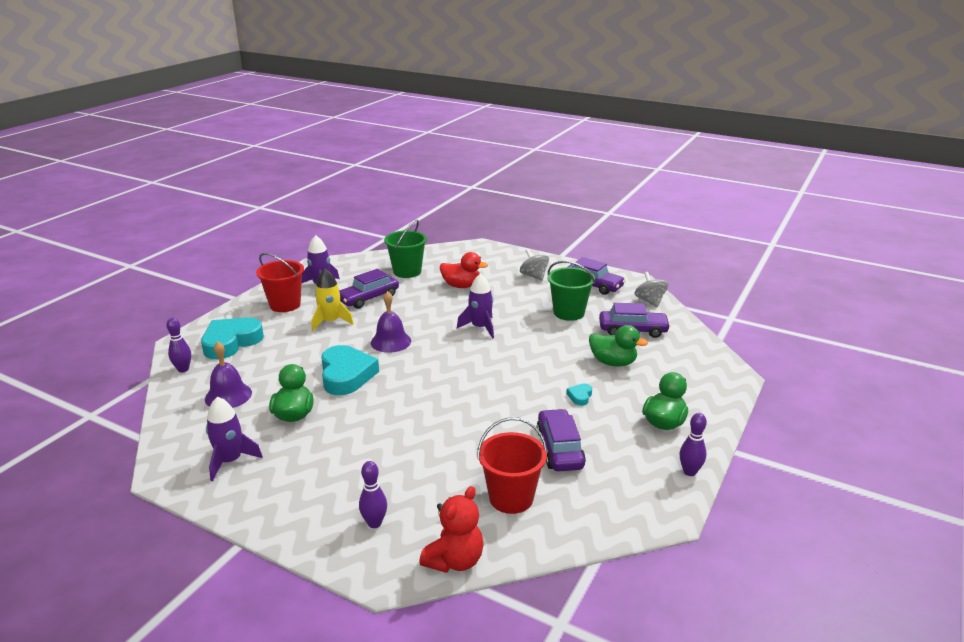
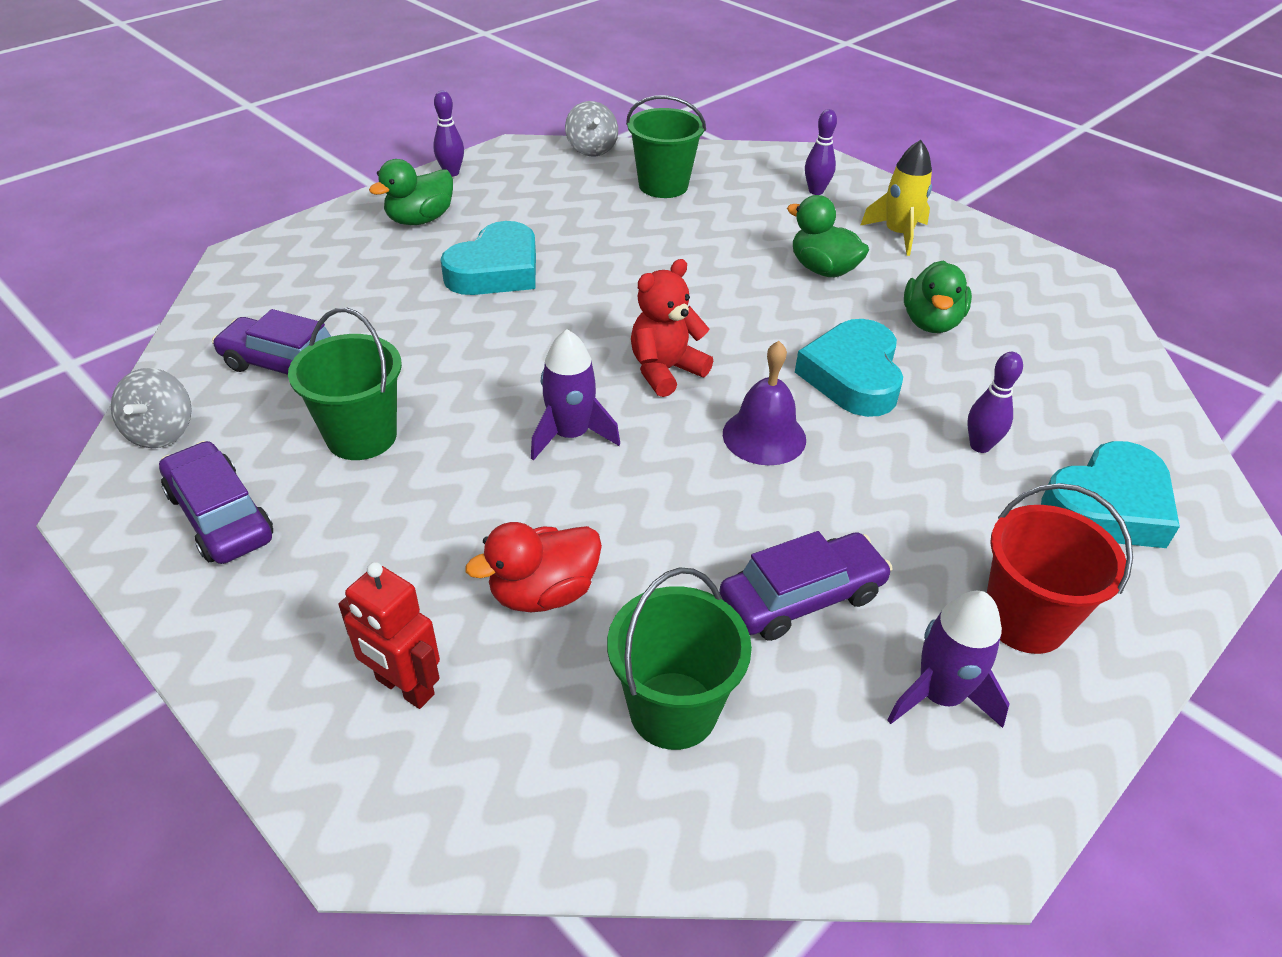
camera: 165 degrees left, 15 degrees up
purple bowling pin [166,318,191,373] -> purple bowling pin moved to [967,352,1023,453]
purple bell [205,341,252,408] -> none
purple rocket [206,397,263,481] -> none
yellow rocket [312,269,354,331] -> yellow rocket moved to [860,140,932,256]
red teddy bear [419,486,484,573] -> red teddy bear moved to [631,259,713,397]
red duck [440,252,488,288] -> red duck turned 60 degrees counterclockwise [465,522,602,612]
red bucket [477,417,547,514] -> green bucket [626,95,706,198]
grey spinning top [520,249,549,281] -> grey spinning top moved to [565,101,618,156]
purple car [537,409,586,471] -> none
turquoise heart [566,383,592,406] -> turquoise heart [440,221,536,295], size x2.39
green duck [589,325,648,367] -> green duck moved to [787,195,869,277]
none -> red robot [338,562,440,709]

